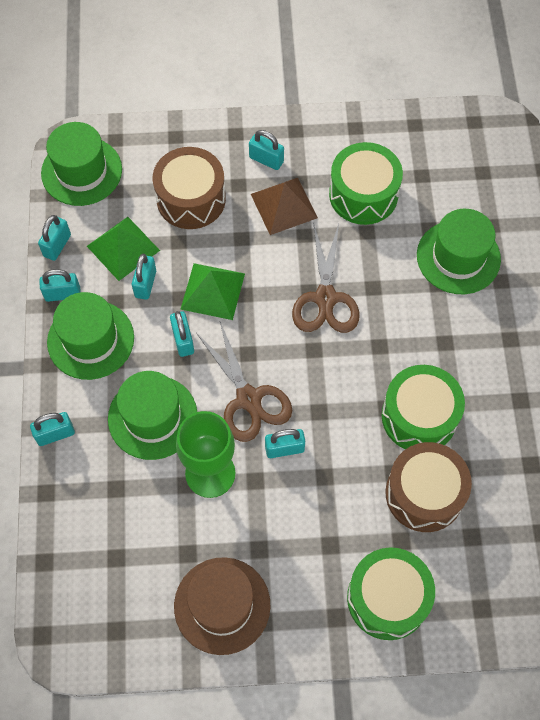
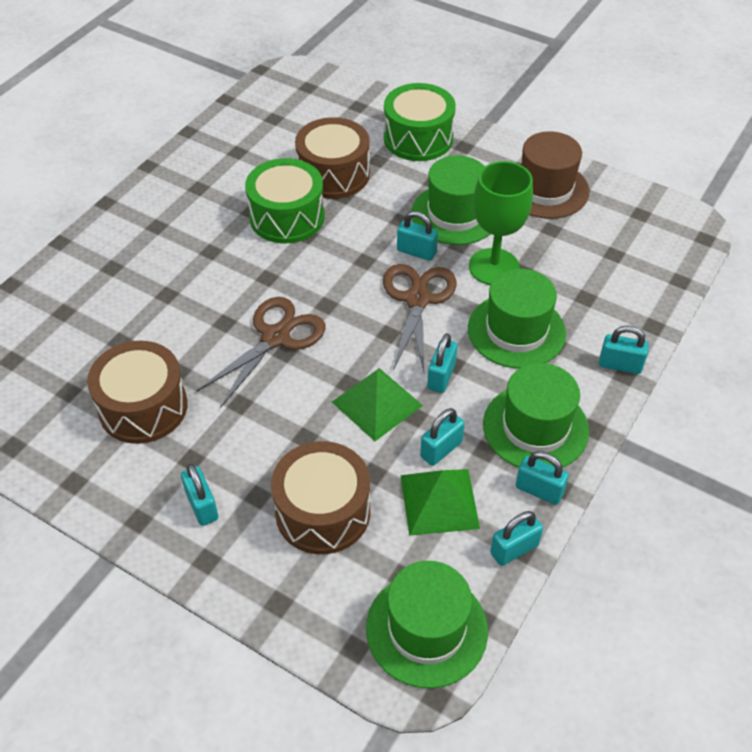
camera: 145 degrees left, 15 degrees down
brown pyramid [251,178,318,235] -> none
green drum [329,142,403,225] -> brown drum [87,341,188,444]
green hat [417,209,501,294] -> green hat moved to [411,155,490,245]

